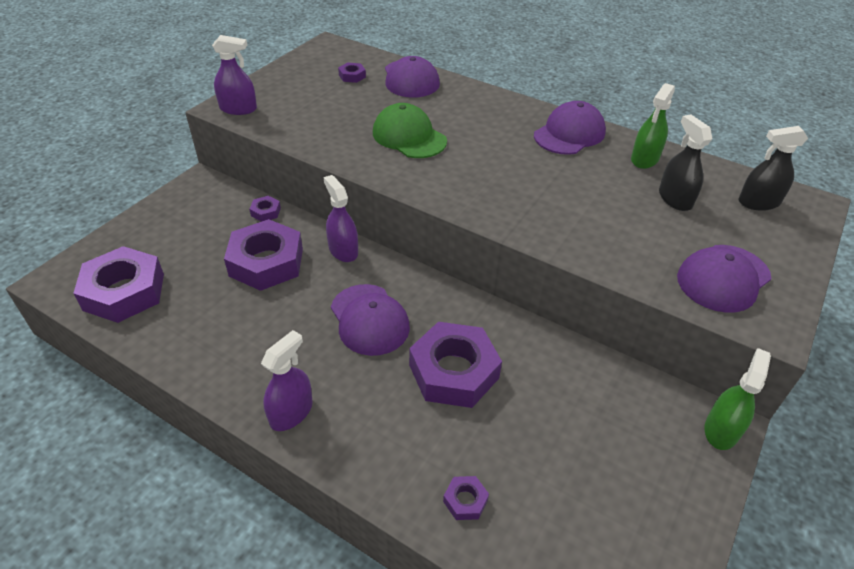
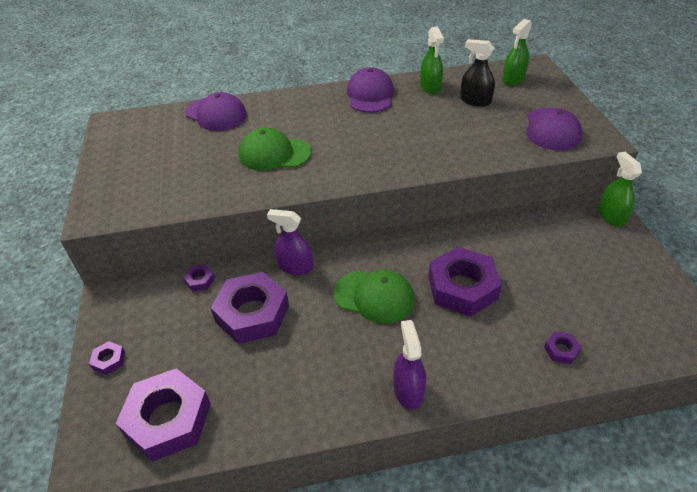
camera: 40 degrees left, 0 degrees up
purple spray bottle [212,35,257,115] -> none
purple cap [331,284,410,356] -> green cap [334,269,415,324]
purple nut [338,62,366,83] -> purple nut moved to [89,341,125,375]
black spray bottle [739,126,808,211] -> green spray bottle [502,19,532,86]

